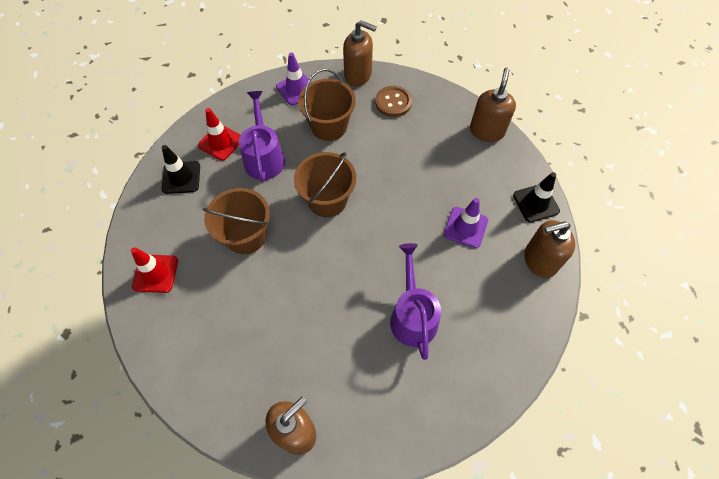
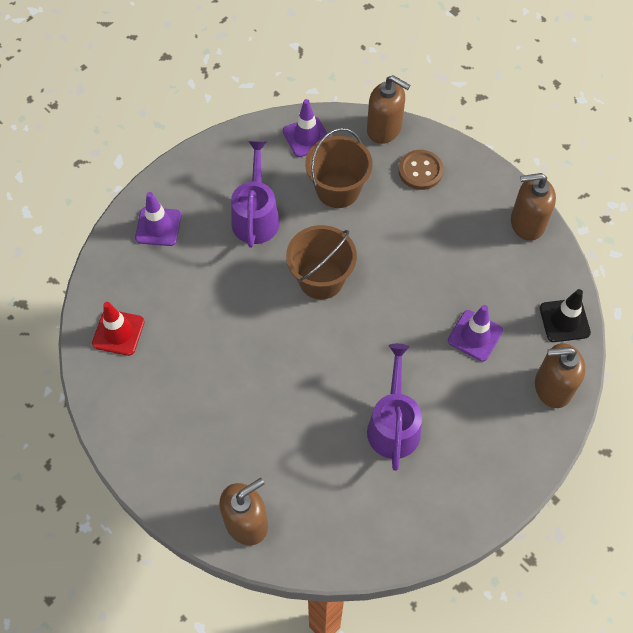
camera: 10 degrees right, 0 degrees up
black traffic cone [162,145,200,194] -> purple traffic cone [135,192,181,246]
red traffic cone [198,108,241,161] -> none
brown bucket [203,188,270,254] -> none
brown soap dispenser [470,68,516,142] -> brown soap dispenser turned 120 degrees counterclockwise [511,173,556,241]

